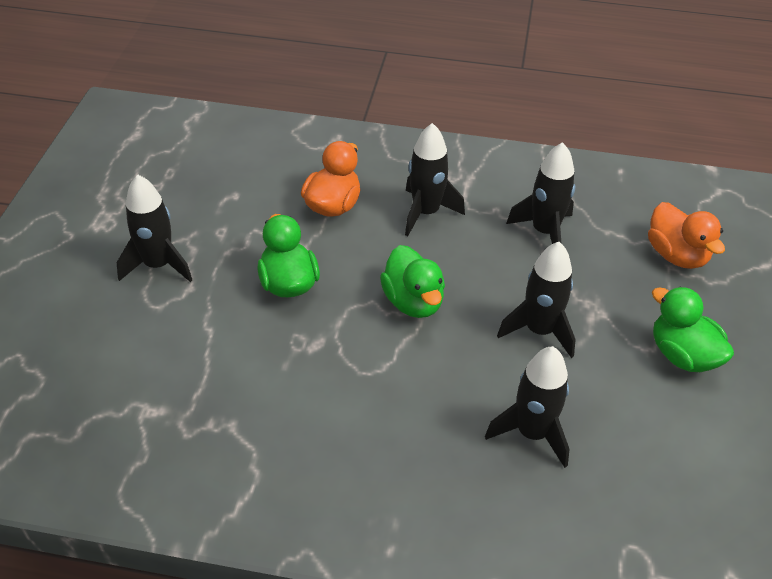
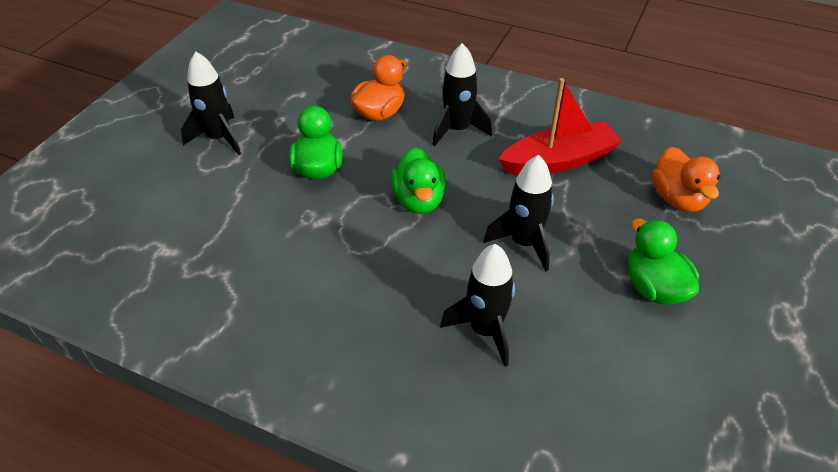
camera: 15 degrees right, 0 degrees up
black rocket [506,142,575,244] -> red boat [498,78,622,175]

